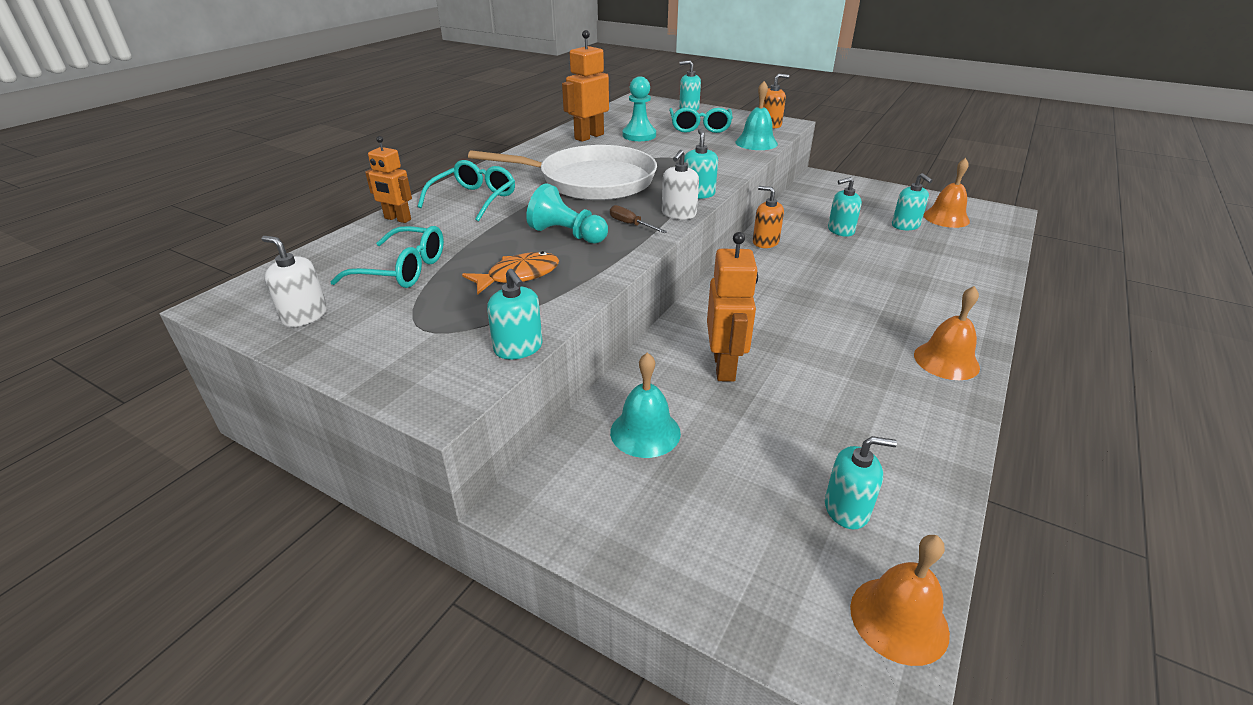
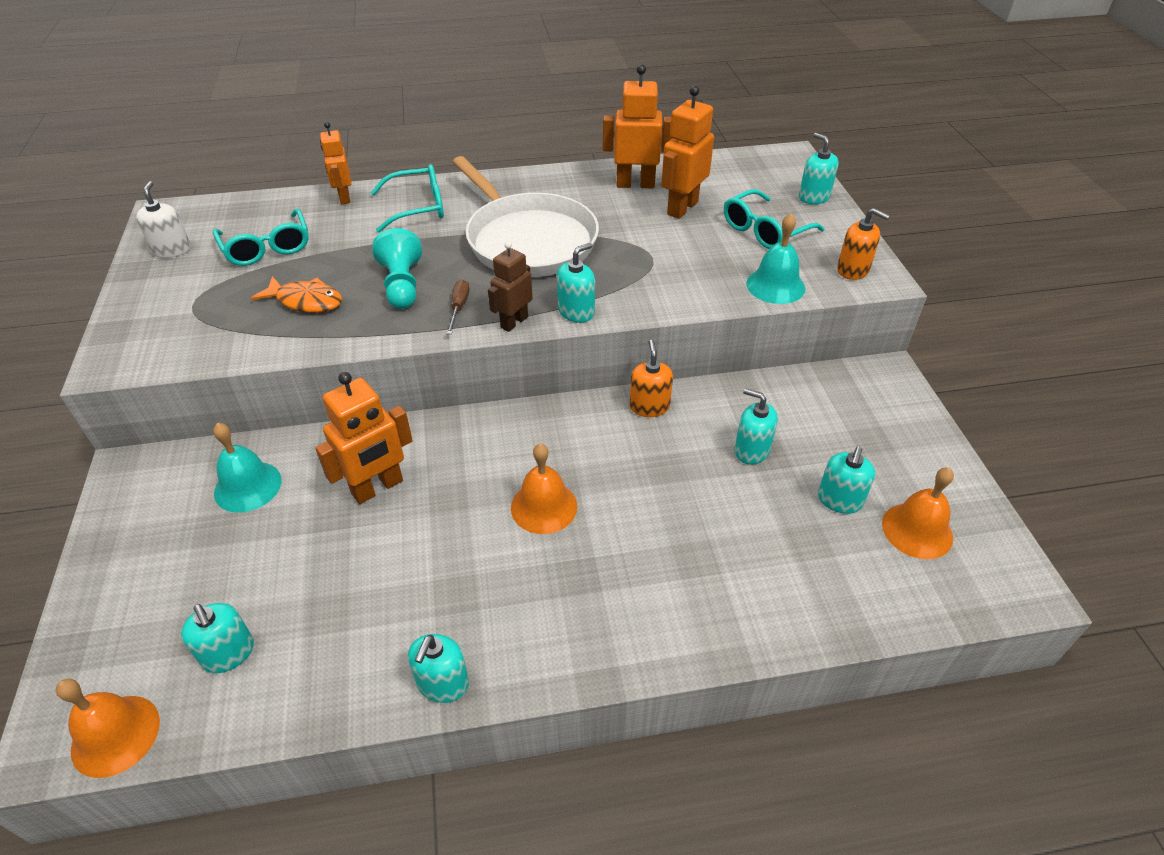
camera: 50 degrees right, 10 degrees up
turquoise soap dispenser [487,269,543,360] -> turquoise soap dispenser moved to [408,634,469,703]
turquoise pawn [622,76,656,141] -> orange robot [661,85,714,219]
white soap dispenser [662,150,699,219] -> brown robot [488,241,533,332]
orange bell [914,286,980,380] -> orange bell moved to [511,443,577,534]

